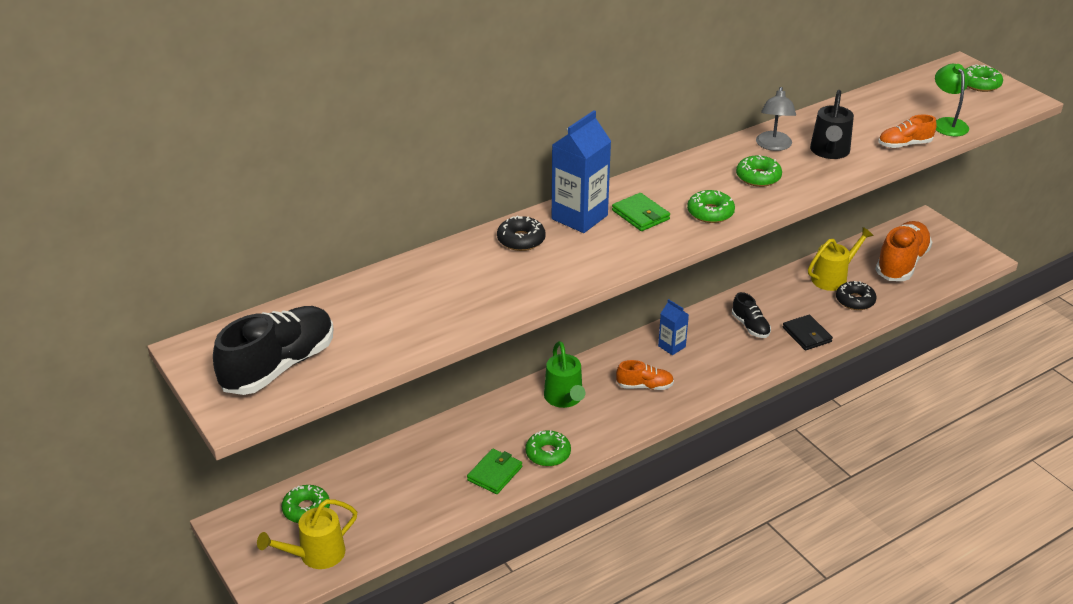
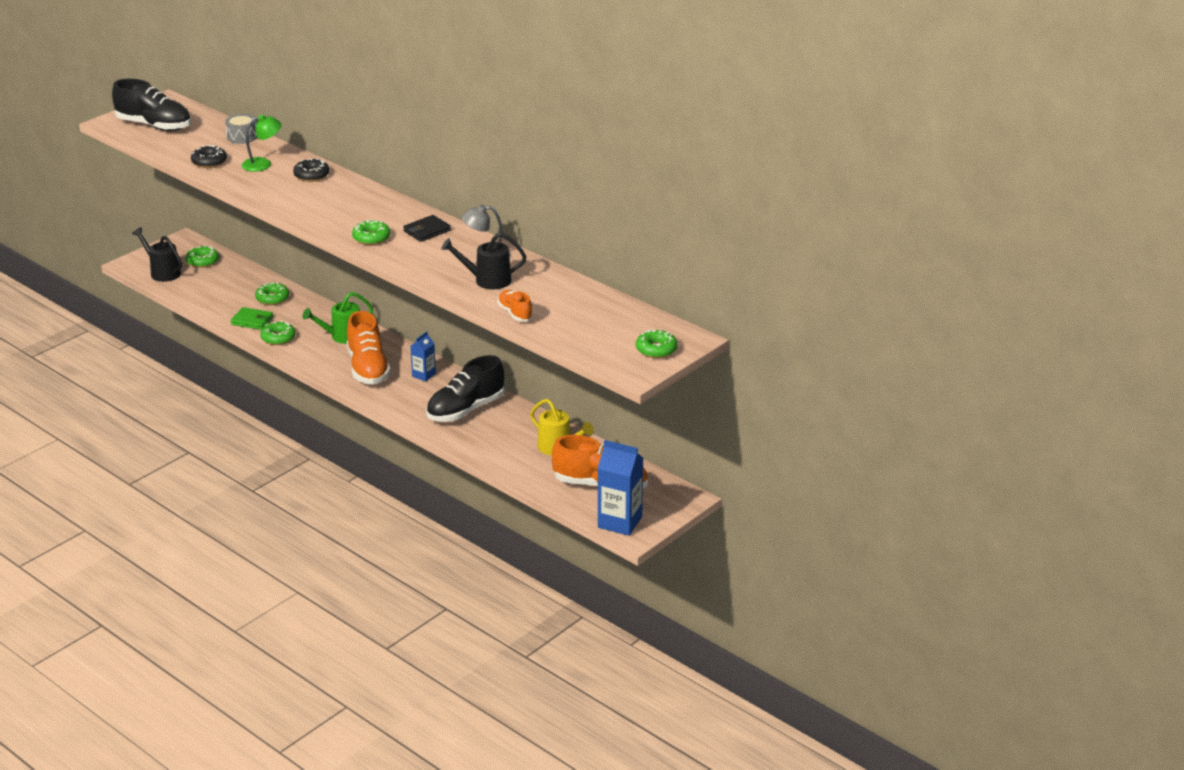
camera: 75 degrees right, 5 degrees down
yellow watering can [257,499,357,569] -> black watering can [132,227,182,282]
blue carton [552,110,611,233] -> blue carton moved to [598,440,643,536]
green wallet [612,193,670,231] -> none
orange shoe [616,360,674,390] -> orange shoe [347,311,391,384], size x1.88
black shoe [732,292,771,338] -> black shoe [426,355,504,422], size x1.88
green donut [736,155,782,187] -> green donut moved to [255,282,289,305]
black wallet [783,315,833,351] -> black wallet moved to [403,215,451,242]
black donut [836,281,877,310] -> black donut moved to [191,145,227,168]
green lamp [935,64,969,136] -> green lamp moved to [241,115,281,172]
none -> grey drum [225,114,257,144]

